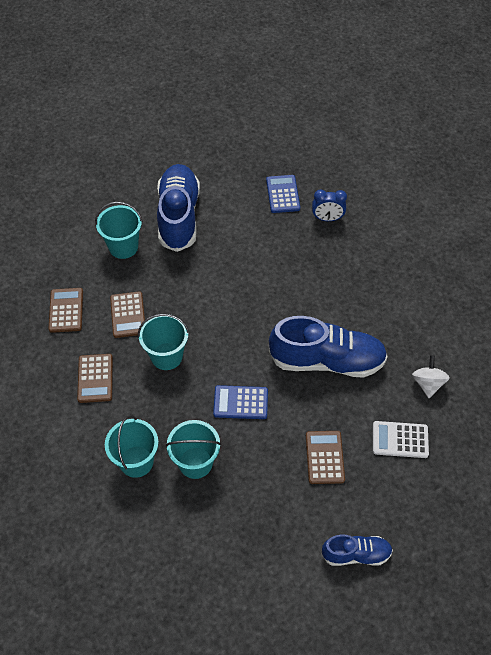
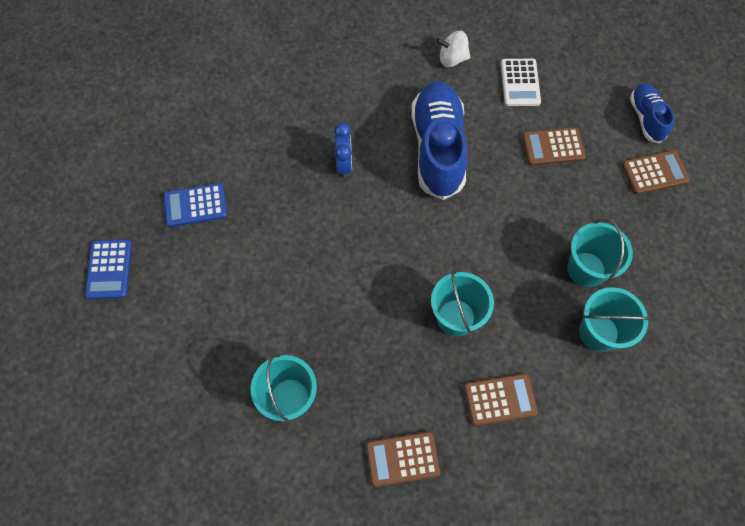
camera: 95 degrees left, 10 degrees up
brown calculator [110,291,145,338] -> brown calculator moved to [622,150,690,194]
blue shoe [157,164,200,252] -> none
blue calculator [213,385,268,419] -> blue calculator moved to [85,239,132,299]
blue clock [312,190,347,221] -> blue clock moved to [334,123,352,178]

